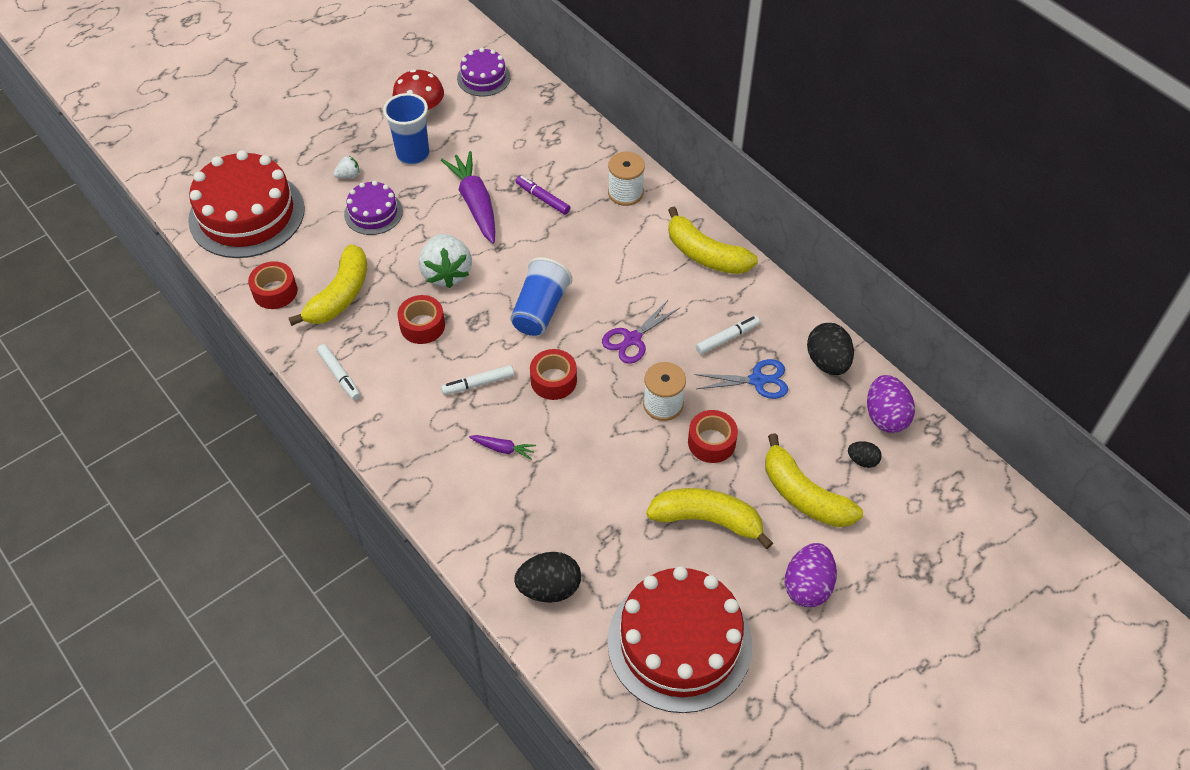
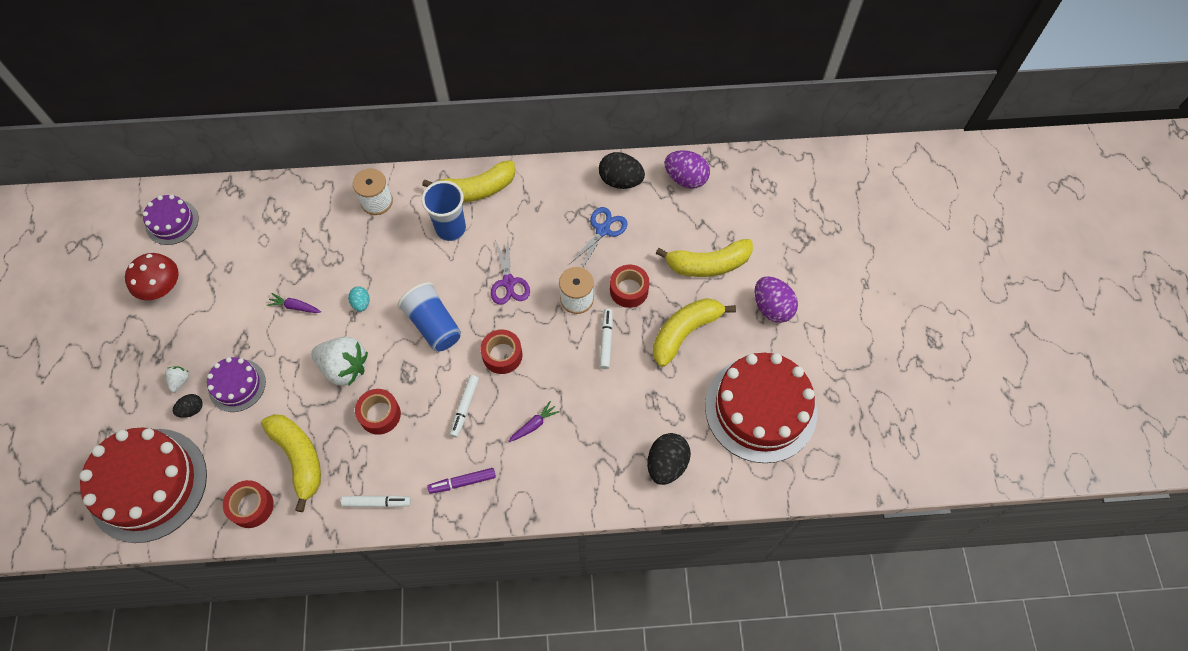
camera: 55 degrees left, 10 degrees up
blue cup [383,93,429,165] -> blue cup moved to [421,181,466,241]
purple carrot [441,151,495,243] -> purple carrot [267,293,321,313], size x0.47
purple marker [516,176,571,215] -> purple marker moved to [427,468,496,494]
white marker [696,316,760,354] -> white marker moved to [600,309,613,369]
black egg [848,441,882,468] -> black egg moved to [173,394,203,418]
none -> turquoise egg [348,286,370,312]

